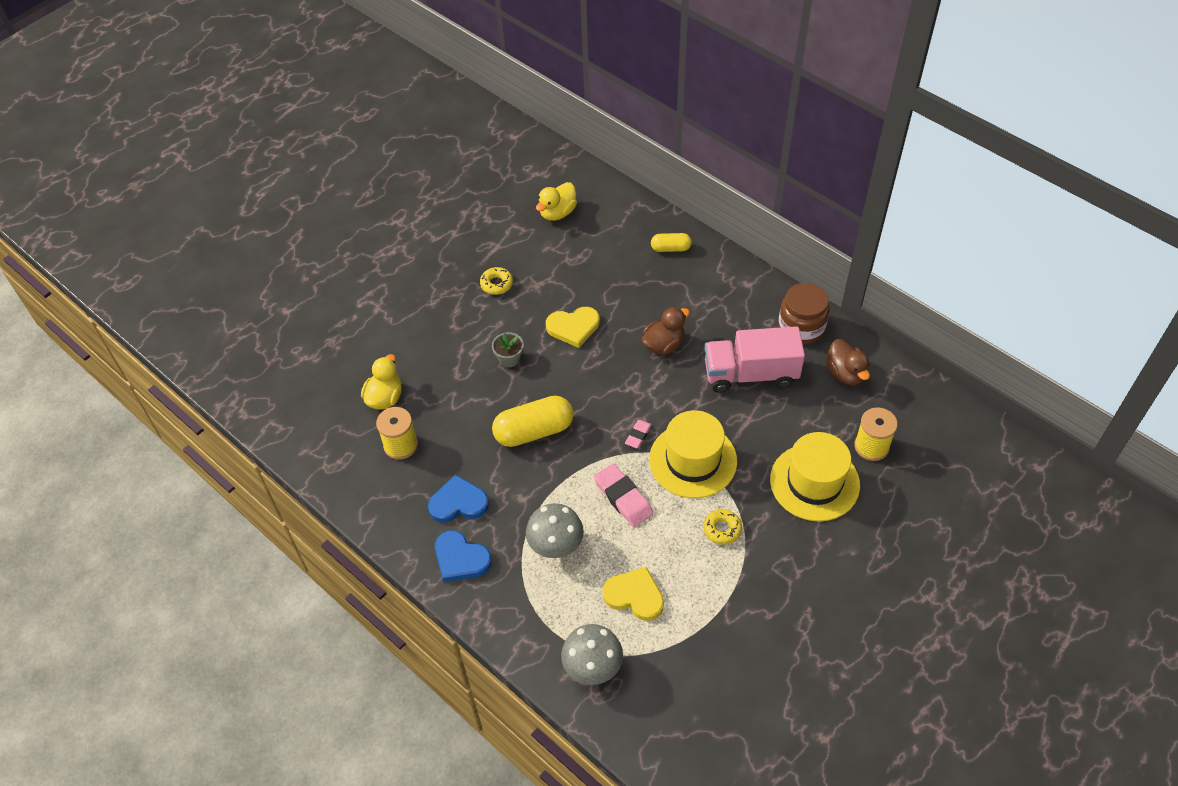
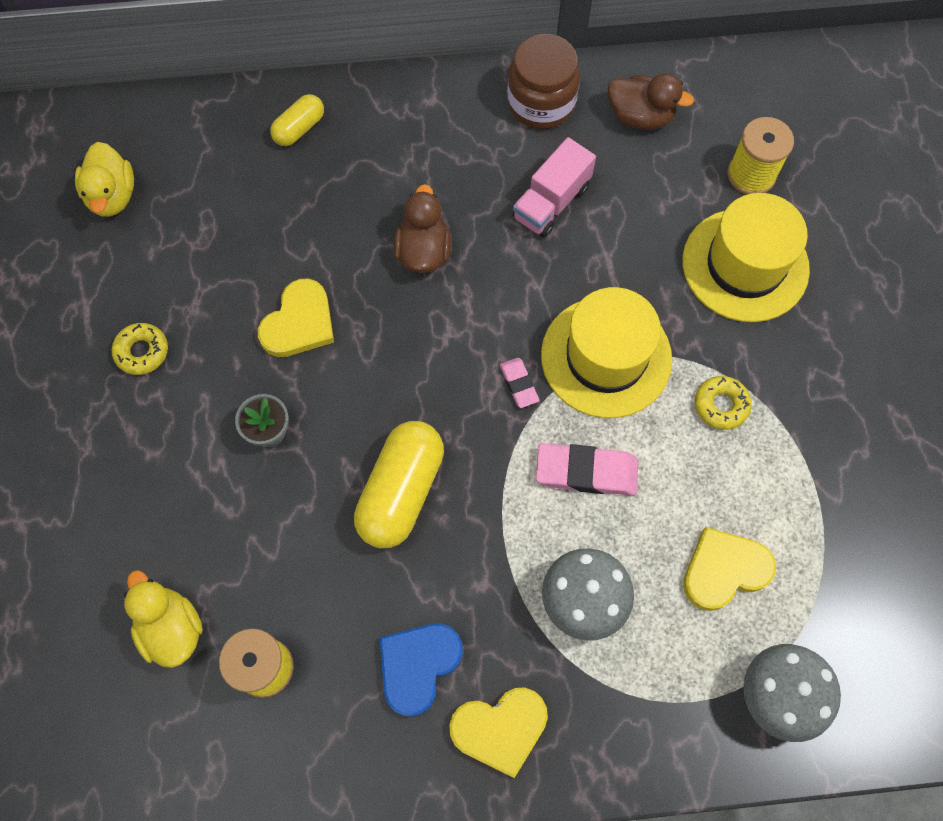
camera: 50 degrees left, 15 degrees up
blue heart [435,530,492,582] -> yellow heart [449,687,548,778]
pink truck [705,326,805,393] -> pink truck [512,137,596,237], size x0.65

